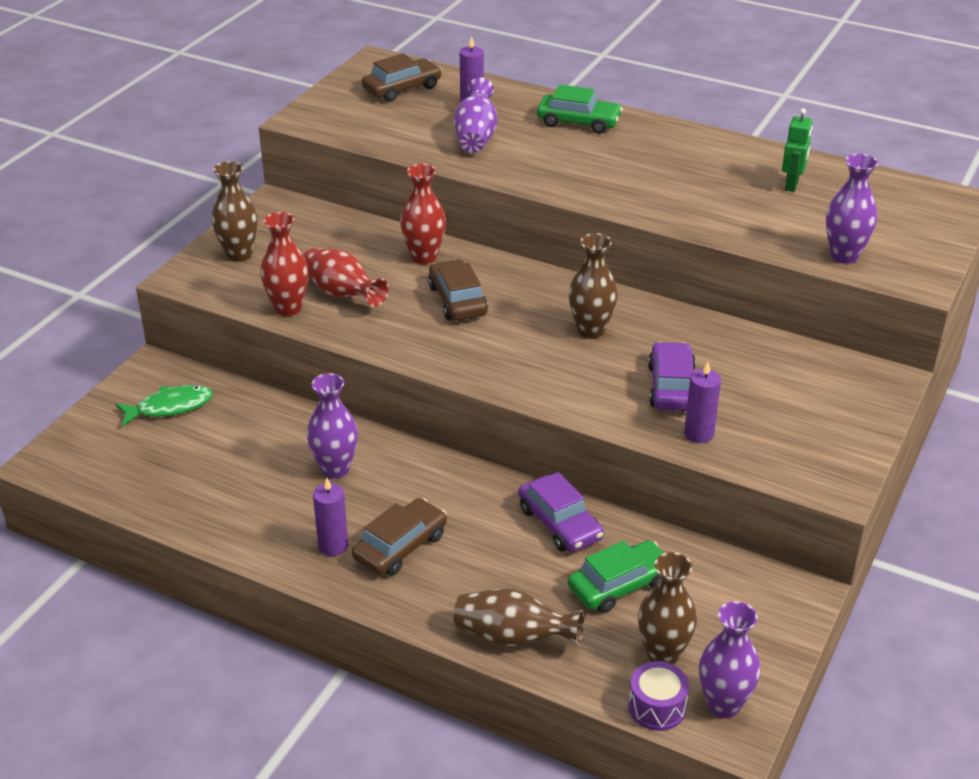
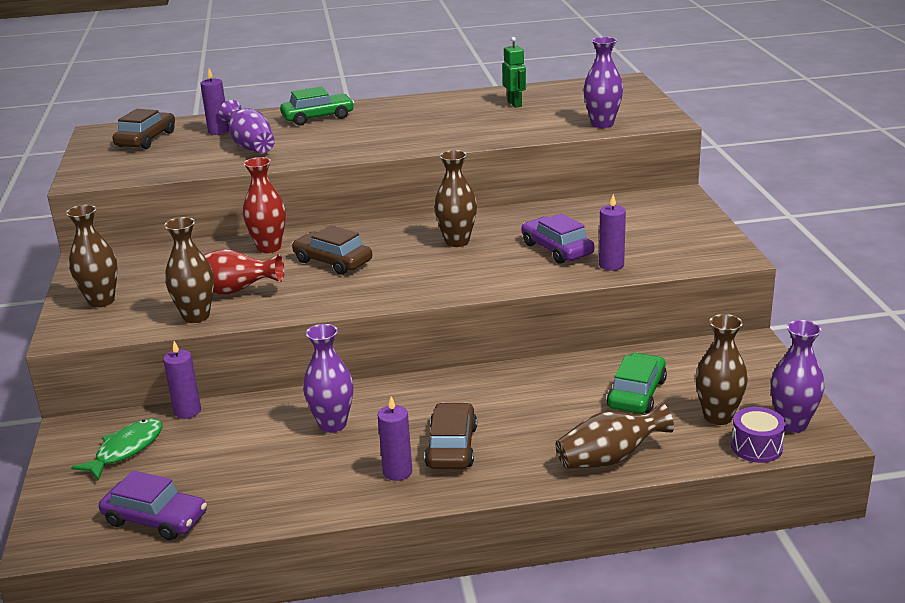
camera: 35 degrees left, 10 degrees down
red vase [260,212,309,316] -> brown vase [164,217,214,323]
purple car [518,472,604,552] -> purple car moved to [99,470,207,540]
none -> purple candle [163,341,201,419]

